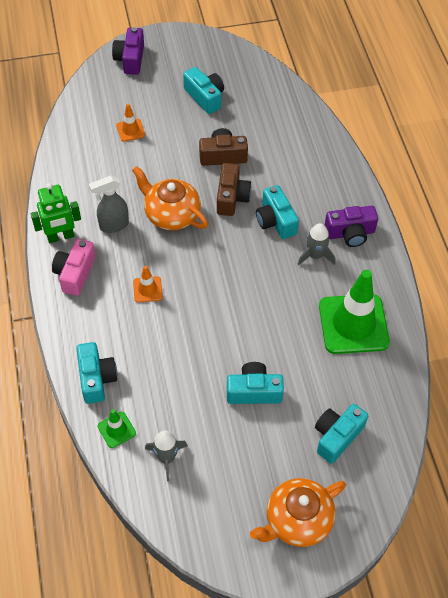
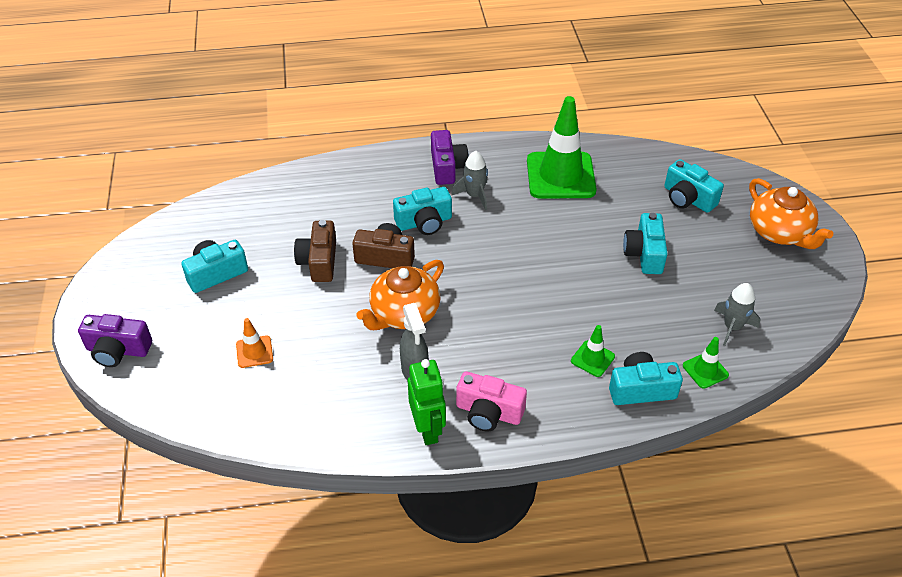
camera: 85 degrees left, 10 degrees down
orange traffic cone [133,266,163,303] -> none
none -> green traffic cone [571,325,615,377]

